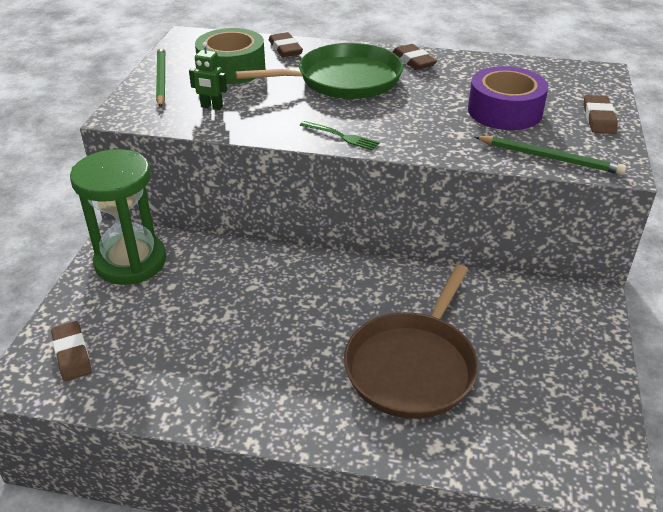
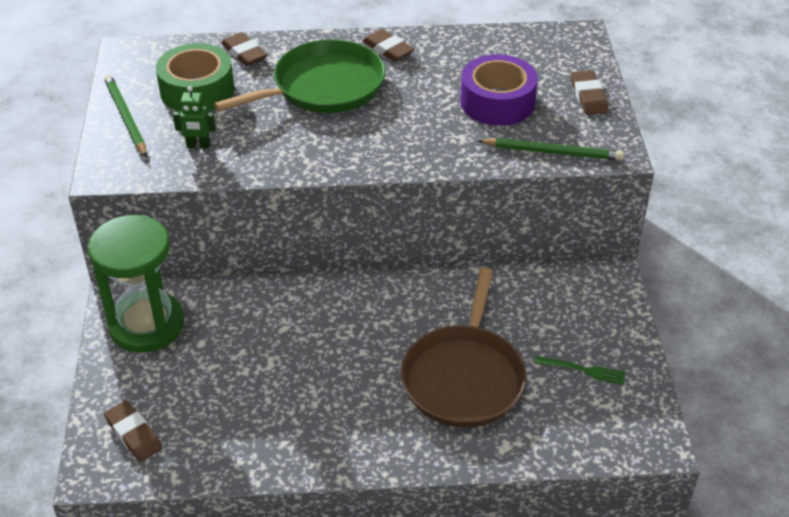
camera: 15 degrees left, 5 degrees up
green fork [300,121,380,151] -> green fork moved to [534,356,626,385]

